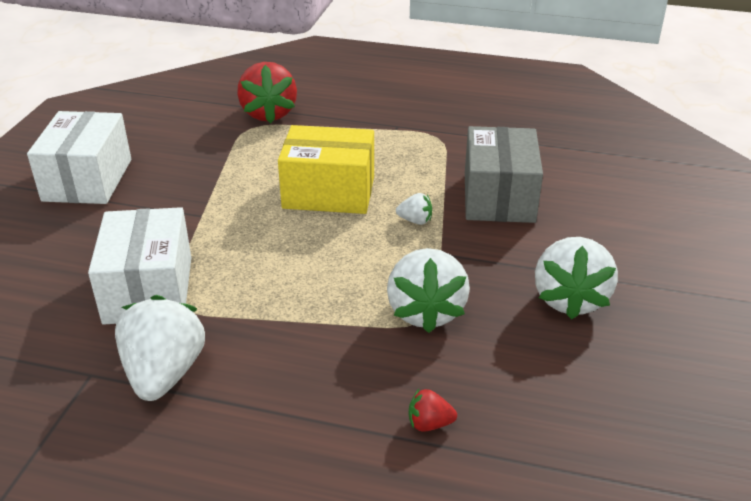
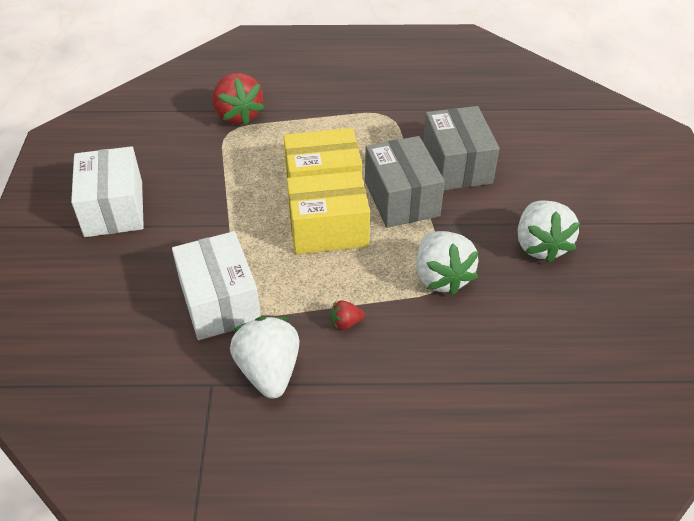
camera: 15 degrees left, 10 degrees up
white strawberry [396,193,432,225] -> grey box [365,136,445,228]
red strawberry [409,389,457,432] -> red strawberry moved to [331,300,365,330]
none -> yellow box [287,171,370,254]

